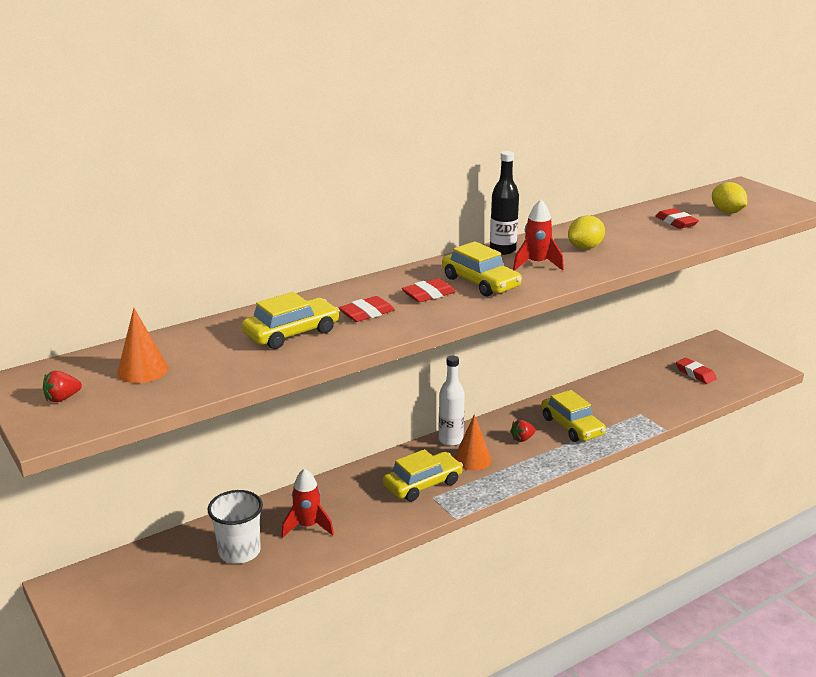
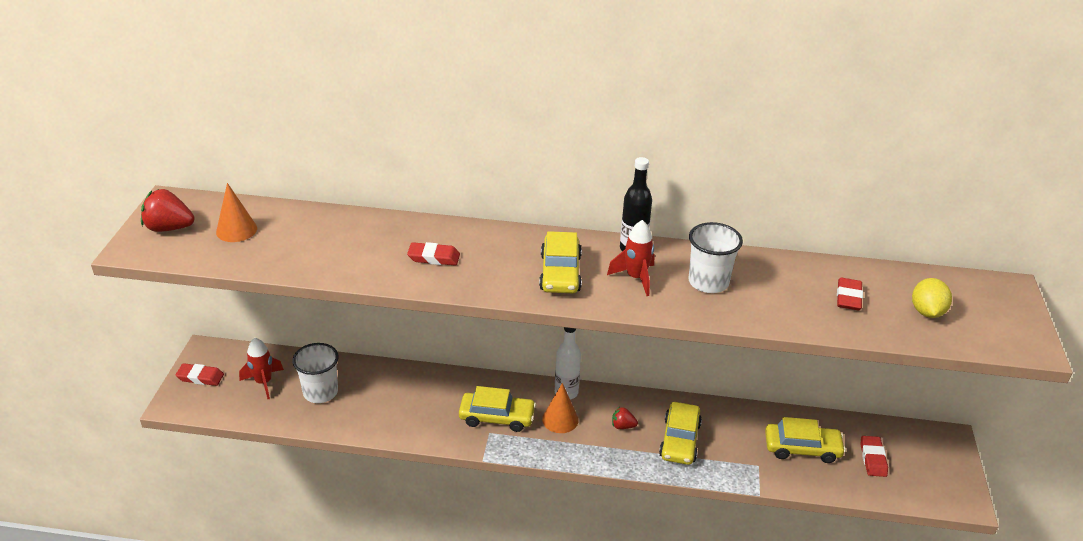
camera: 40 degrees right, 10 degrees up
red strawberry [43,371,82,402] -> red strawberry [141,189,194,232], size x1.78
yellow car [242,292,340,349] -> yellow car moved to [765,417,846,463]
red rocket [281,468,334,538] -> red rocket moved to [239,338,284,399]
red eraser [402,278,456,302] -> red eraser moved to [176,363,224,386]
yellow lemon [568,215,605,249] -> white cup [689,222,743,293]

